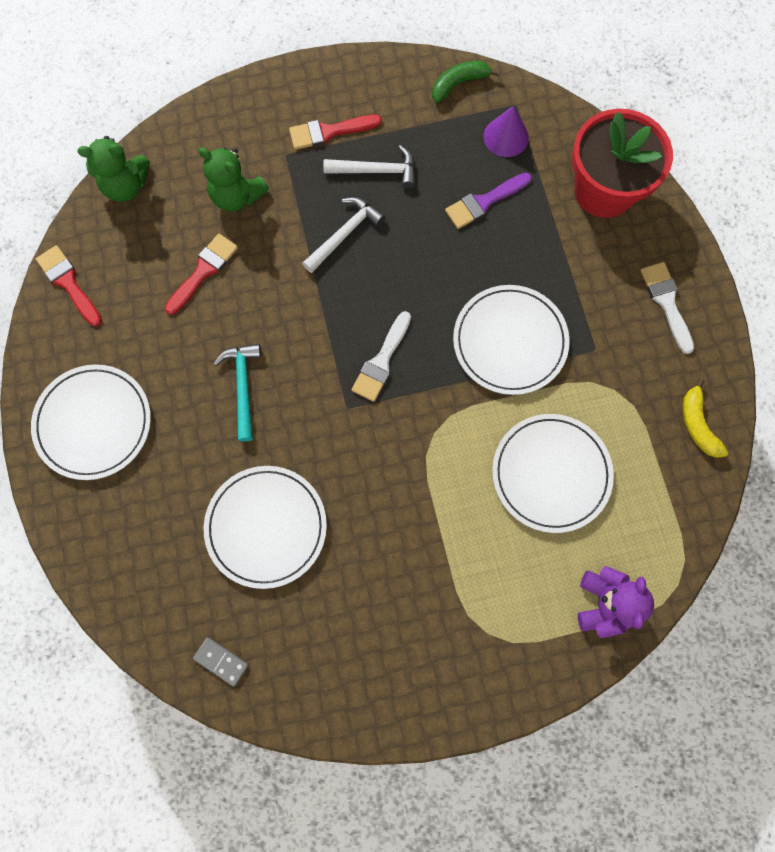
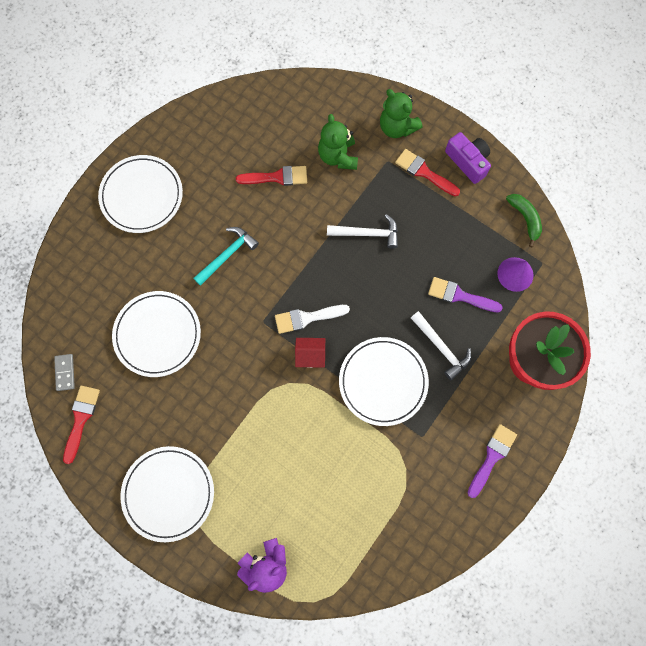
camera: 50 degrees right, 0 degrees up
red brush [36,245,102,326] -> red brush moved to [63,386,100,464]
green teddy bear [77,136,150,202] -> green teddy bear moved to [380,89,422,138]
white hammer [323,145,415,188] -> white hammer moved to [411,311,471,380]
green banana [432,61,500,103] -> green banana turned 45 degrees clockwise [506,194,542,248]
white plate [492,414,614,533] -> white plate moved to [120,446,214,542]
white brush [641,262,694,354] -> purple brush [468,424,517,498]
yellow banana [683,378,728,458] -> none
none -> red house [295,338,325,368]
none -> purple camera [445,132,491,184]

